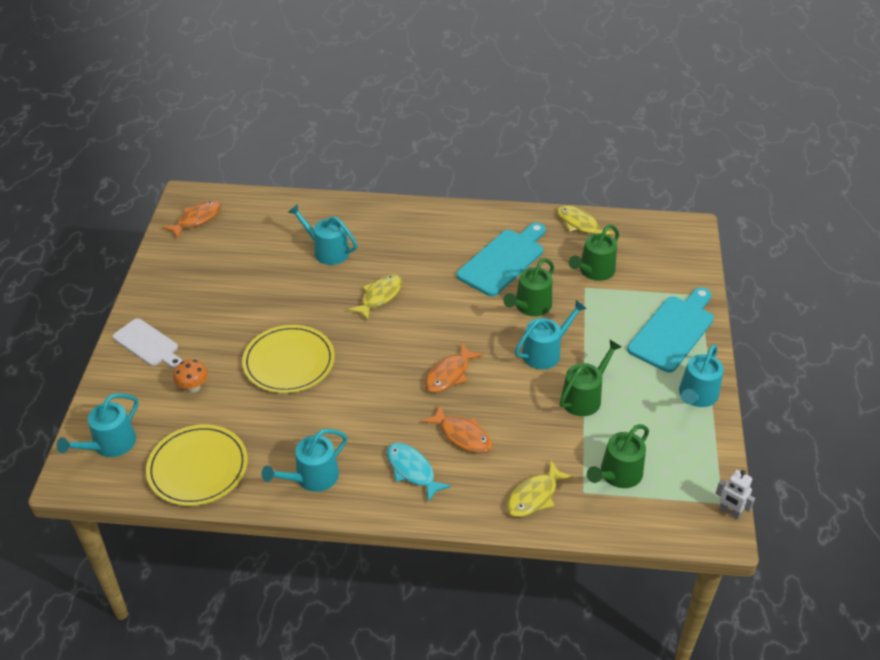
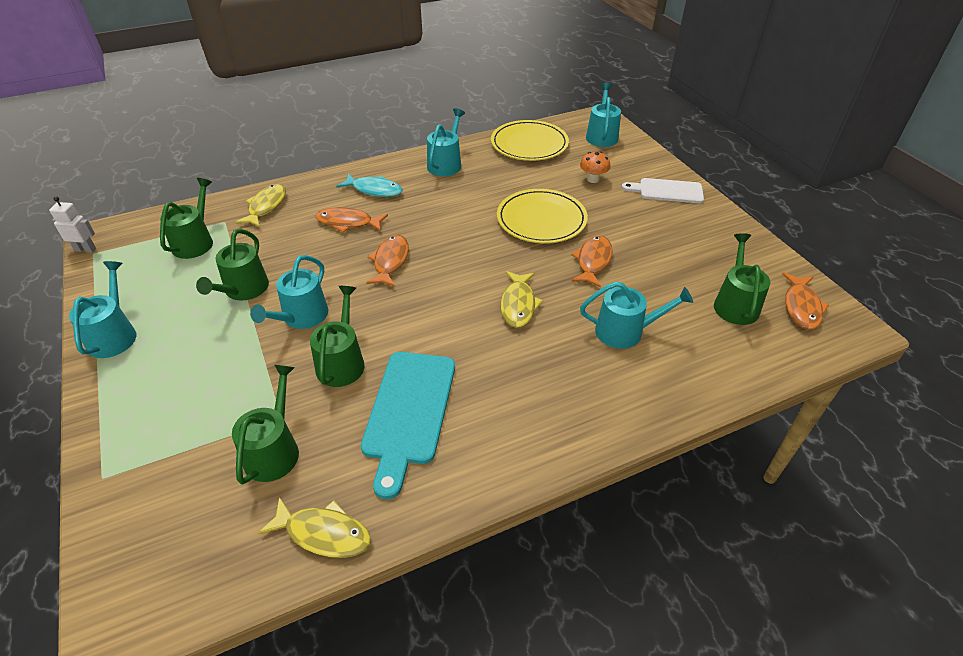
camera: 150 degrees right, 0 degrees up
turquoise cutting board [627,287,714,372] -> none
none -> orange fish [571,235,613,287]
none -> green watering can [714,233,770,325]

